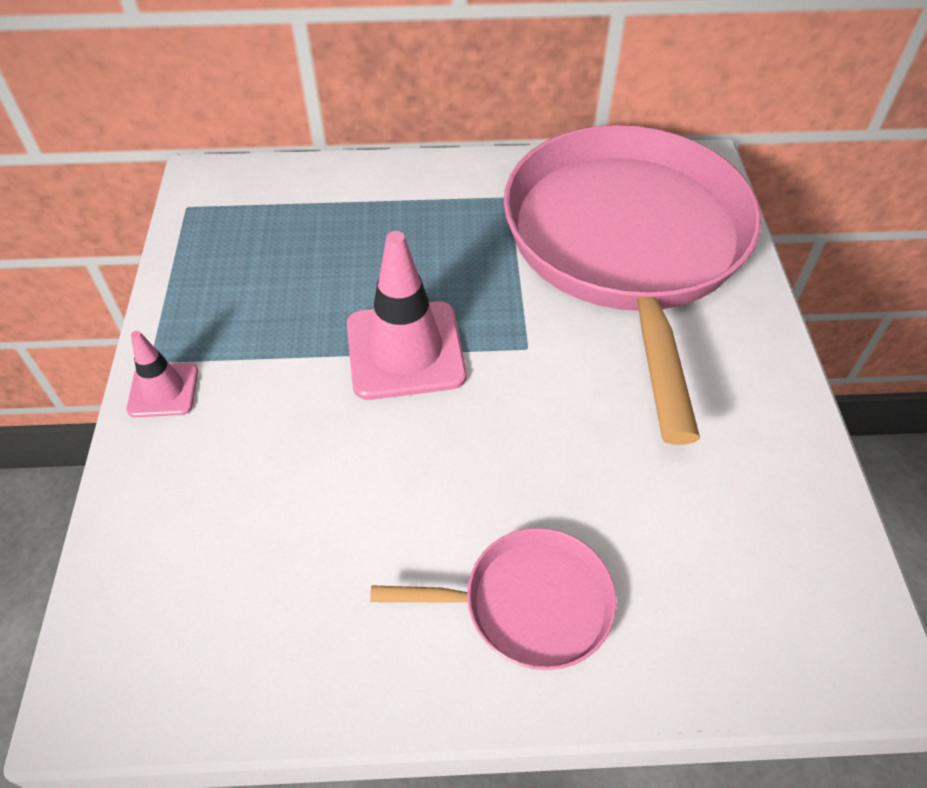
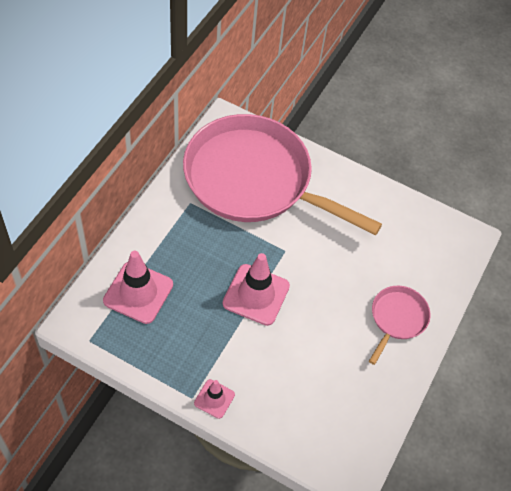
camera: 65 degrees left, 5 degrees up
none -> pink traffic cone [103,251,173,324]

